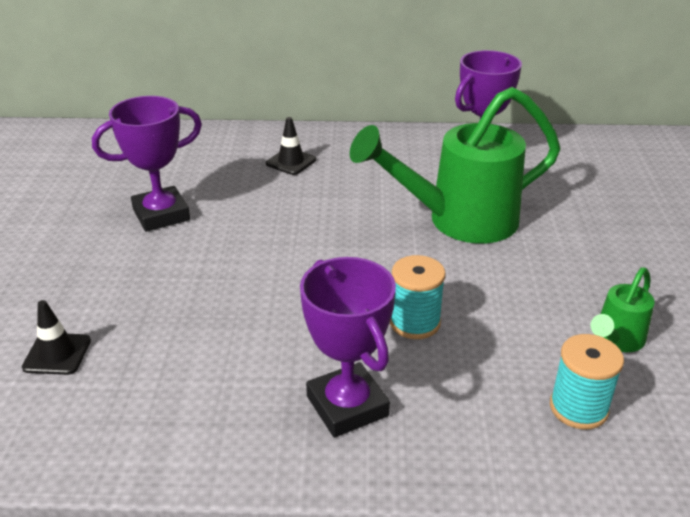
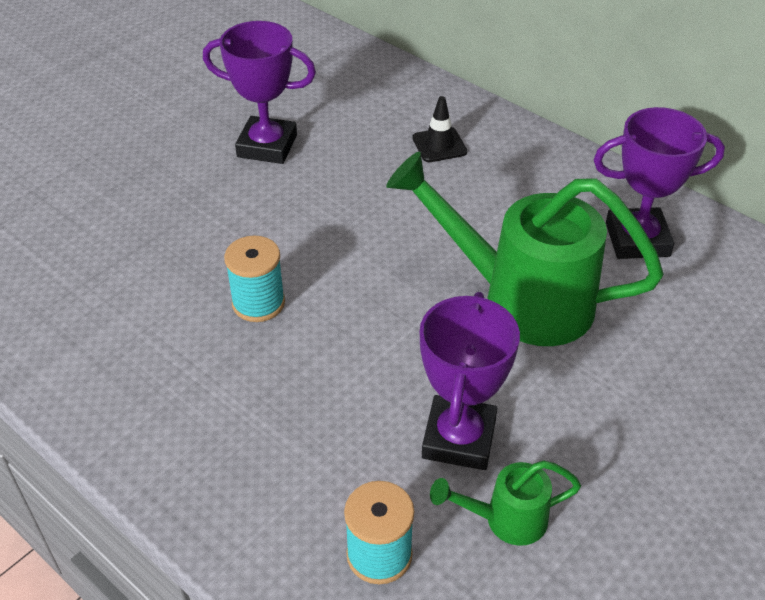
camera: 40 degrees right, 10 degrees up
black traffic cone [22,300,91,375] -> none
purple trophy [300,257,396,438] -> purple trophy moved to [420,292,520,470]
turquoise spool [390,255,446,339] -> turquoise spool moved to [224,236,285,322]

